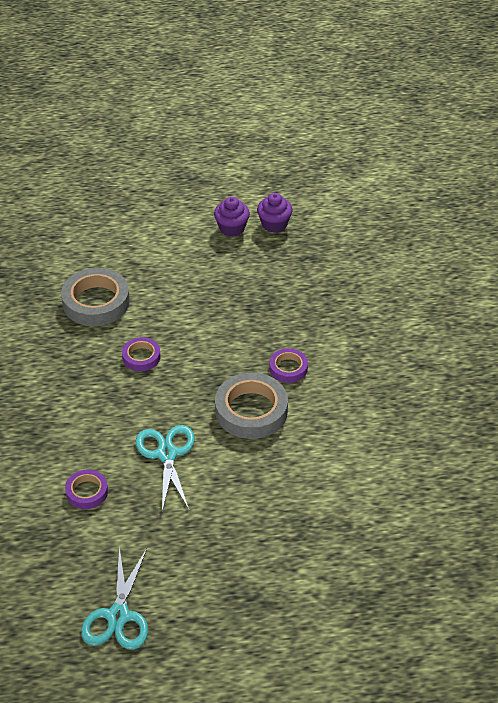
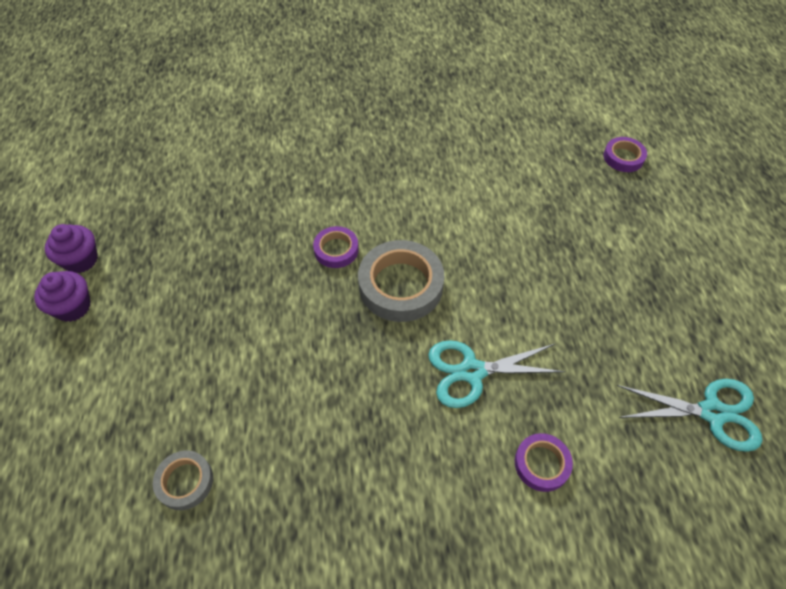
camera: 90 degrees left, 10 degrees up
grey tape [61,268,130,326] -> grey tape [153,450,213,510], size x0.55
purple tape [122,337,160,371] -> purple tape moved to [603,137,647,172]

